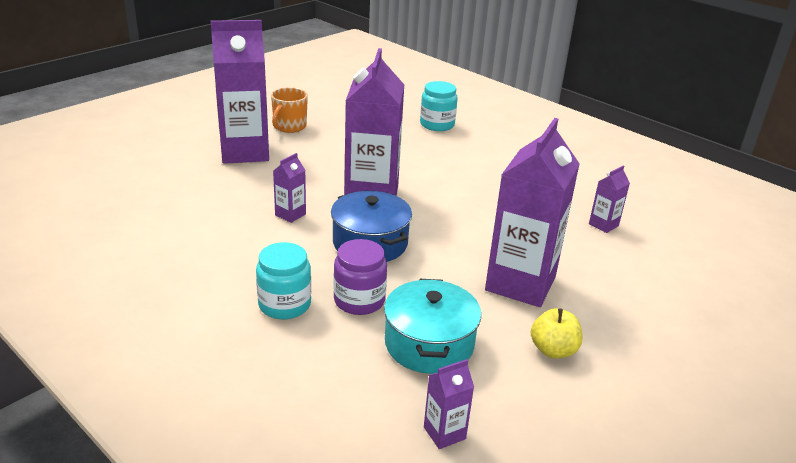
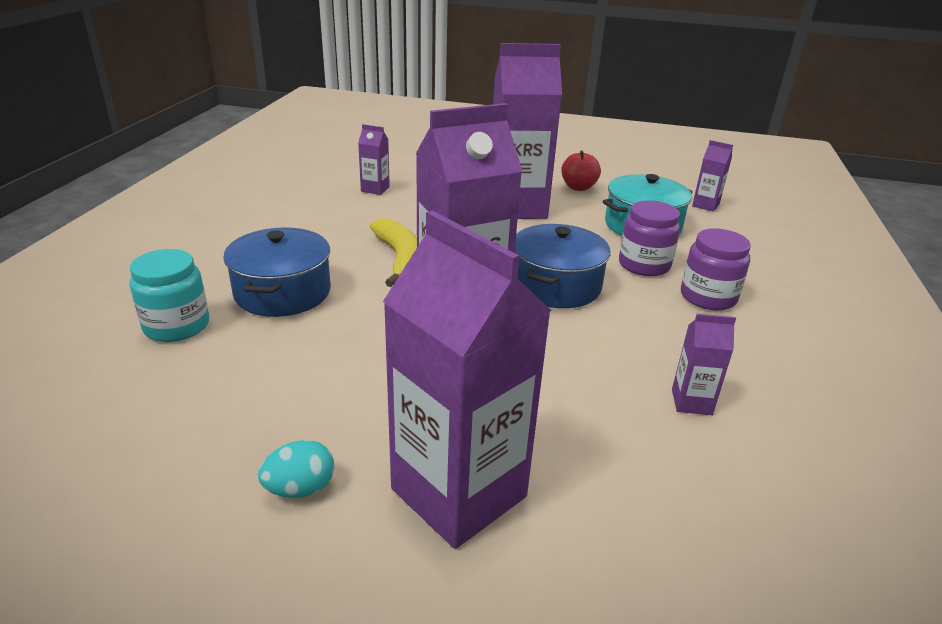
camera: 120 degrees left, 0 degrees up
turquoise jar [256,242,311,319] -> purple jar [681,228,751,311]
orange mug [271,87,308,133] -> turquoise egg [258,440,334,498]
purple carton [273,153,306,223] -> purple carton moved to [672,314,736,415]
yellow apple [531,308,583,358] -> red apple [561,150,601,191]
none -> blue pot [223,227,331,317]
none -> yellow banana [370,218,417,287]

